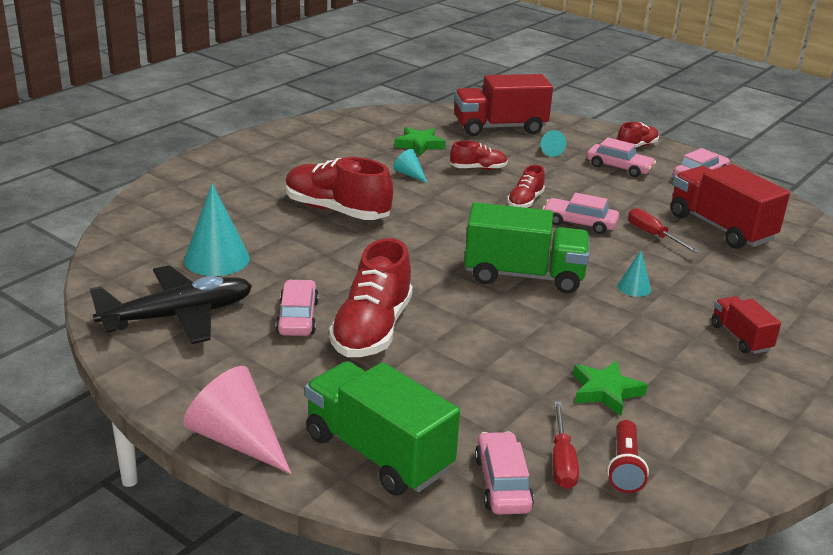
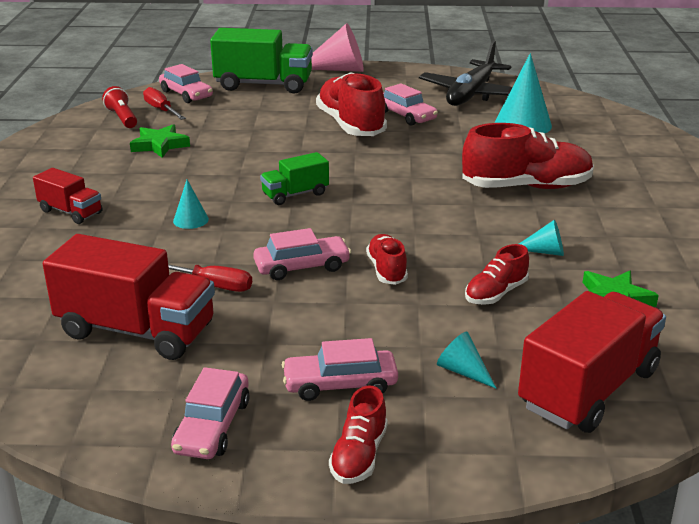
camera: 145 degrees right, 0 degrees up
green truck [464,202,589,294] -> green truck [260,152,329,205], size x0.53

